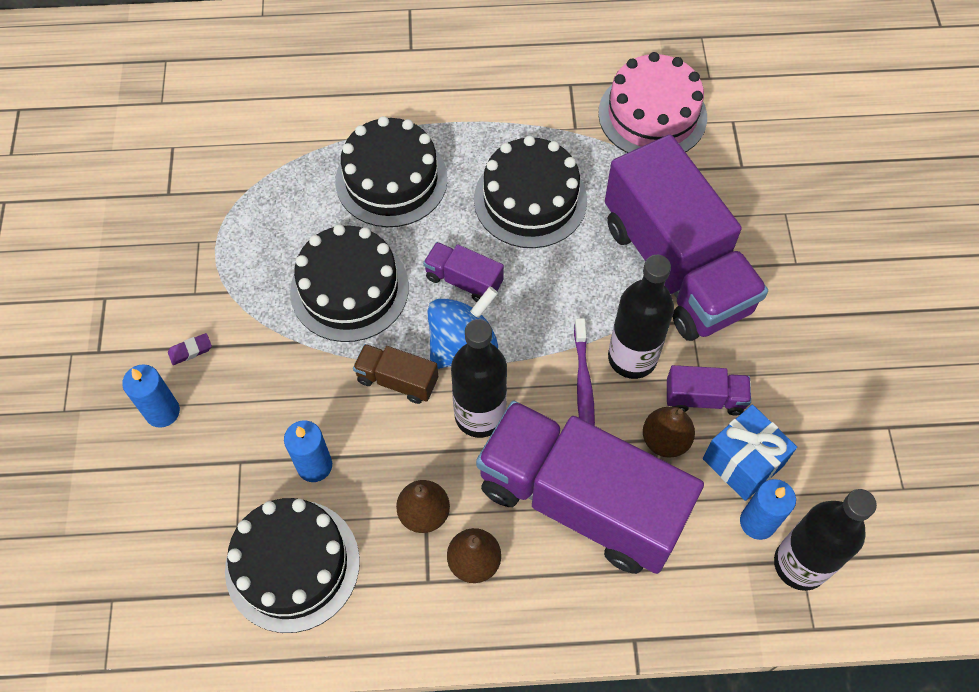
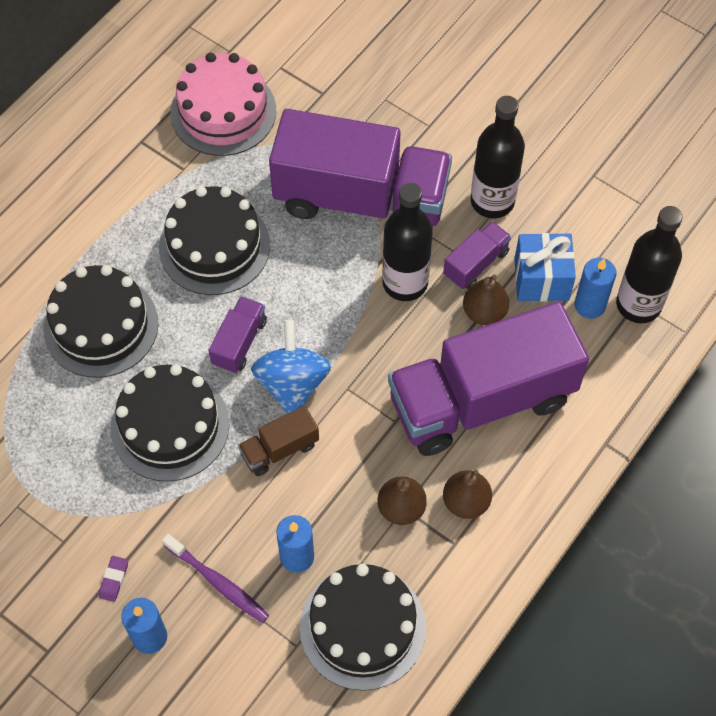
camera: 50 degrees left, 0 degrees up
purple truck [423,242,504,302] -> purple truck turned 135 degrees clockwise [209,296,267,373]
black bottle [451,319,507,438] -> black bottle moved to [471,96,525,218]
purple toothbrush [574,318,595,426] -> purple toothbrush moved to [162,534,269,623]

